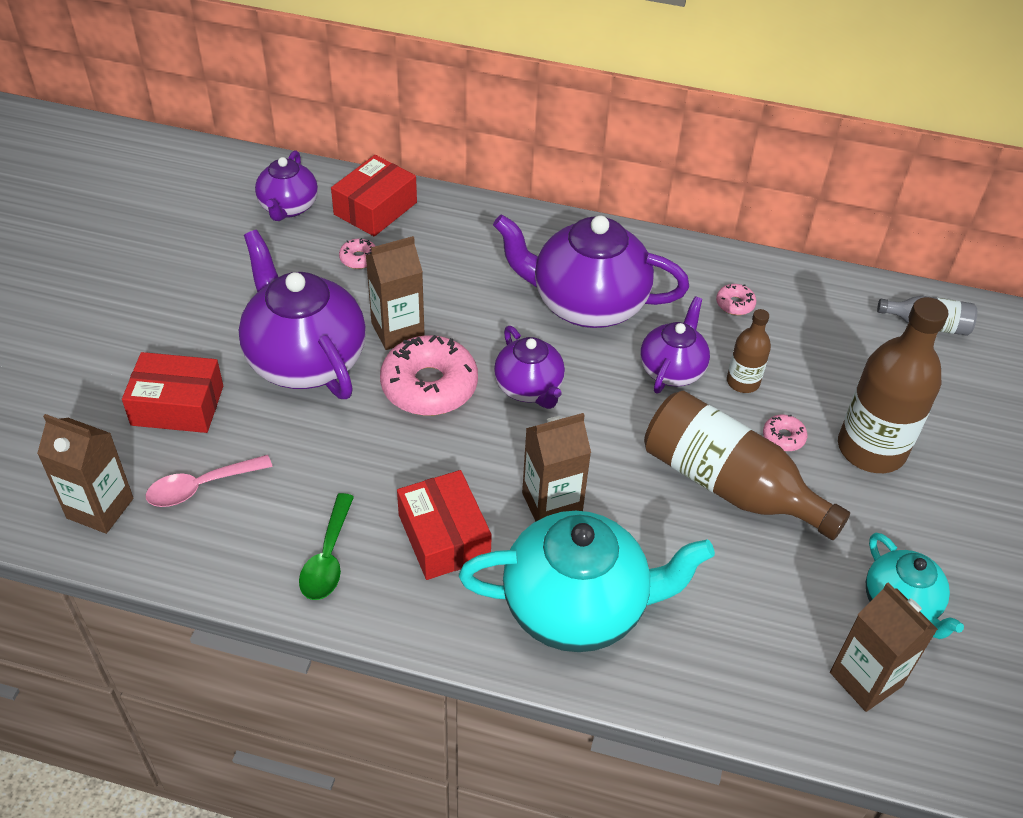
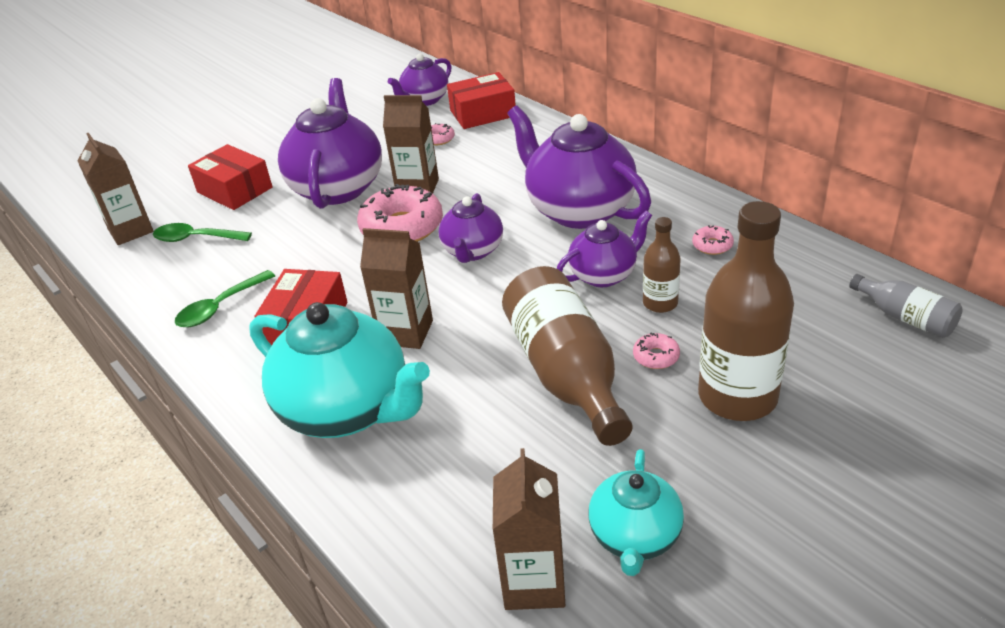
camera: 40 degrees right, 10 degrees down
pink spoon [146,455,273,507] -> green spoon [153,223,252,242]

